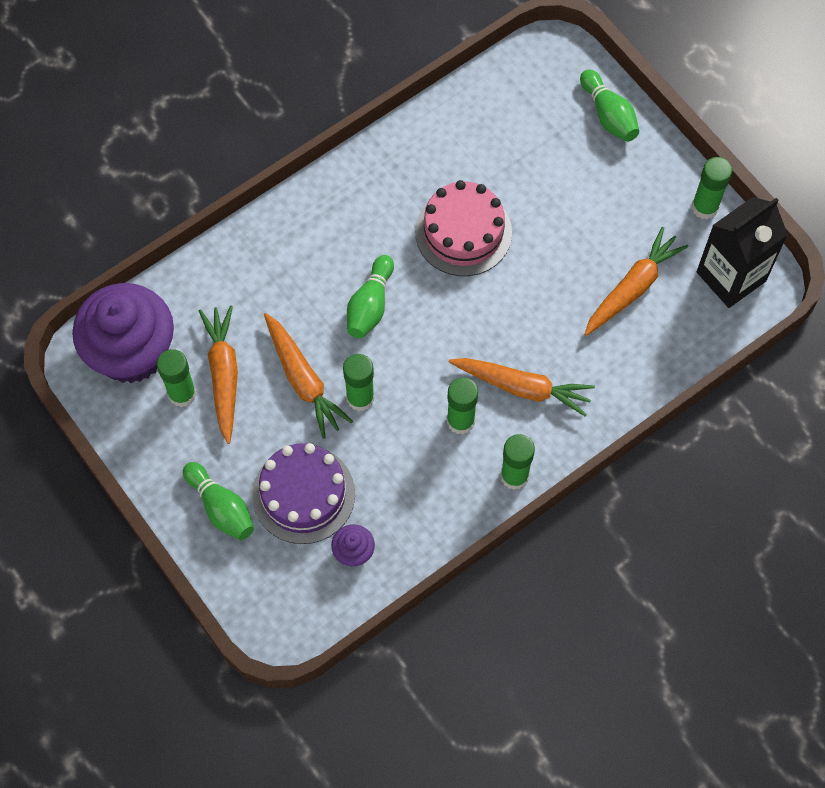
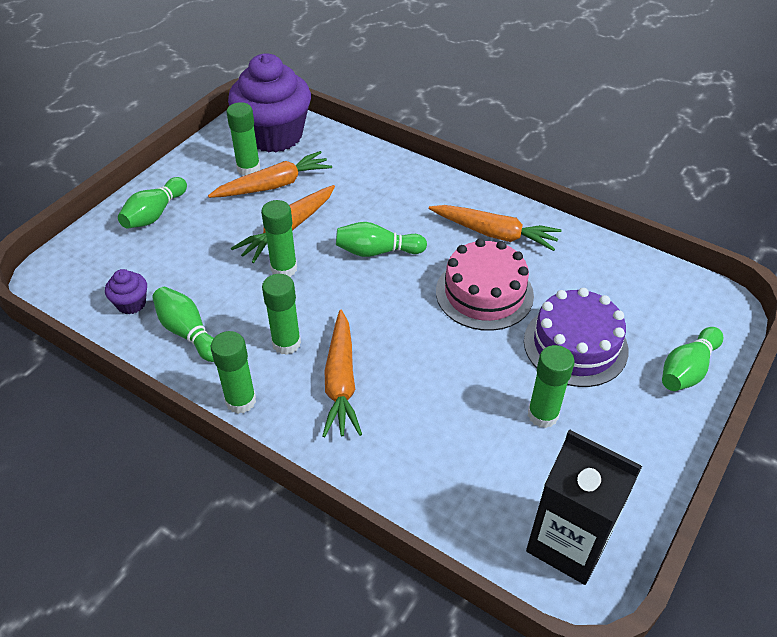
camera: 70 degrees right, 20 degrees down
purple cake [252,443,355,544] -> purple cake moved to [524,288,628,387]
orange carrot [584,227,688,336] -> orange carrot moved to [429,205,562,251]
green glue stick [692,157,732,219] -> green glue stick moved to [528,345,575,428]
none -> green bowling pin [152,287,214,362]

